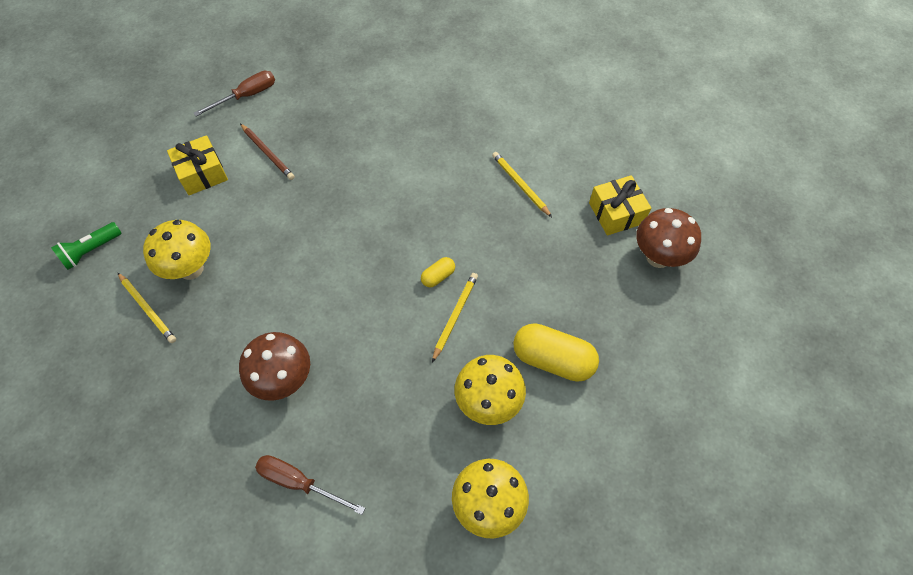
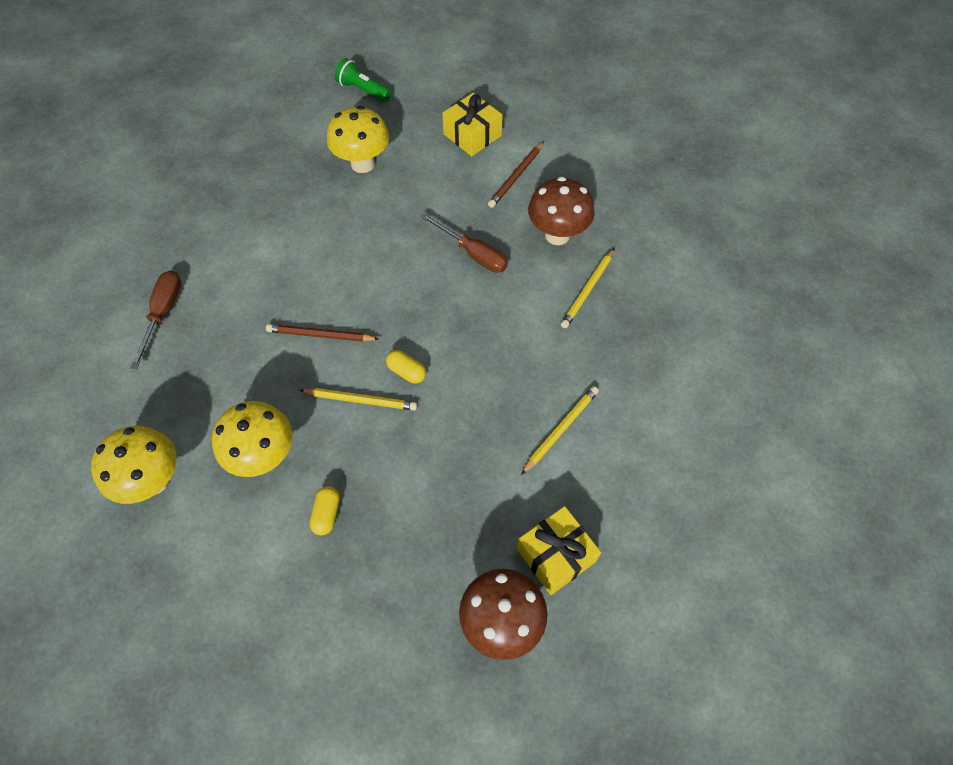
camera: 75 degrees right, 0 degrees up
yellow pencil [117,272,176,343] -> yellow pencil moved to [561,248,615,328]
brown screwdriver [194,71,275,116] -> brown screwdriver moved to [420,213,508,273]
brown mushroom [239,332,310,400] -> brown mushroom moved to [528,177,595,245]
yellow capsule [513,323,599,382] -> yellow capsule [310,486,340,535], size x0.49
none -> brown pencil [266,324,379,342]

